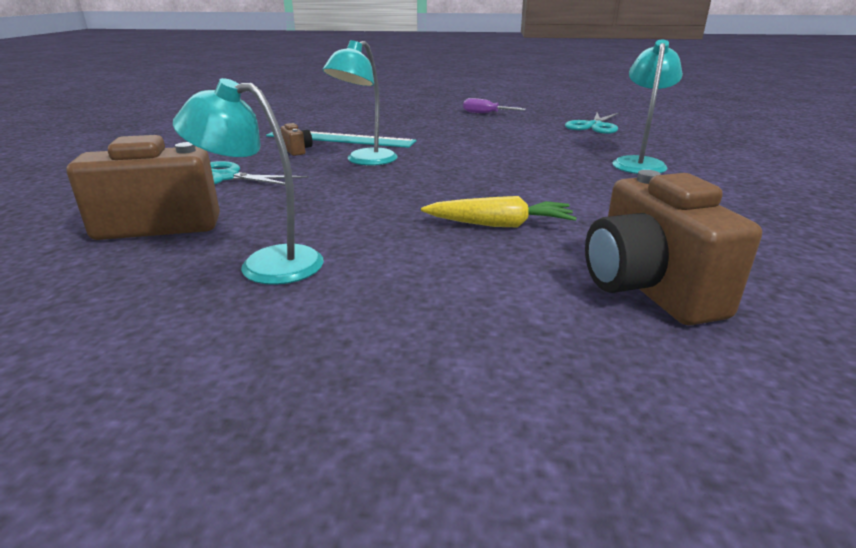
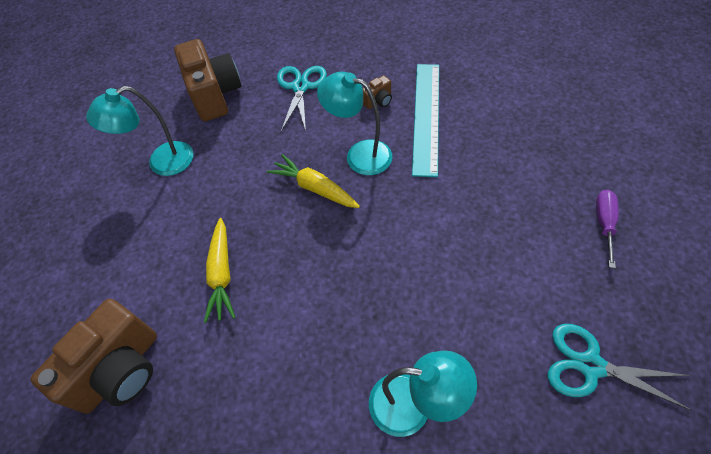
camera: 85 degrees right, 30 degrees up
turquoise lamp [173,78,324,285] -> turquoise lamp turned 120 degrees counterclockwise [86,86,193,176]
brown camera [585,170,762,325] -> brown camera turned 150 degrees clockwise [30,299,157,414]
none -> yellow carrot [267,154,360,208]

